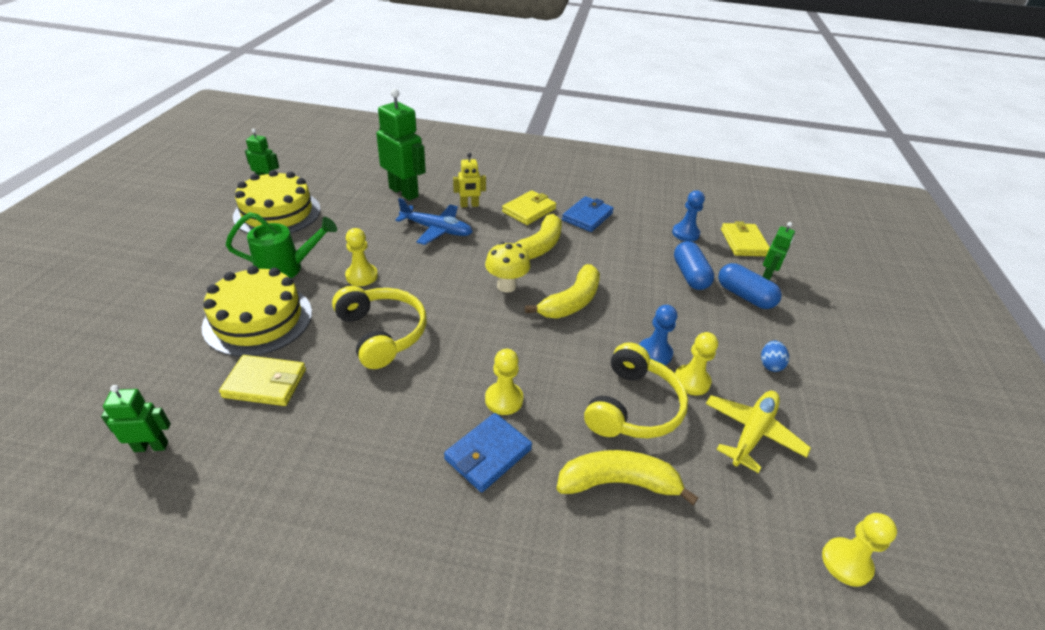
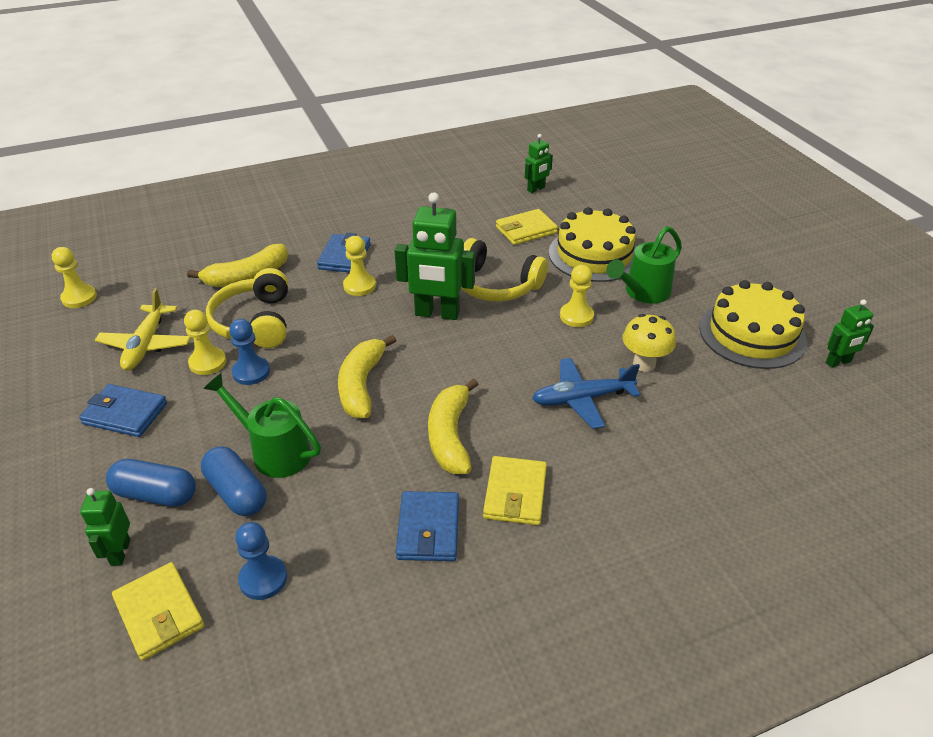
camera: 150 degrees right, 0 degrees up
green robot [376,89,426,201] -> green robot moved to [395,192,475,320]
yellow robot [453,153,486,207] -> none
yellow mushroom [485,242,530,293] -> yellow mushroom moved to [623,314,676,372]
blue egg [761,341,789,372] -> blue wallet [79,384,167,437]
none -> green watering can [203,373,321,478]

